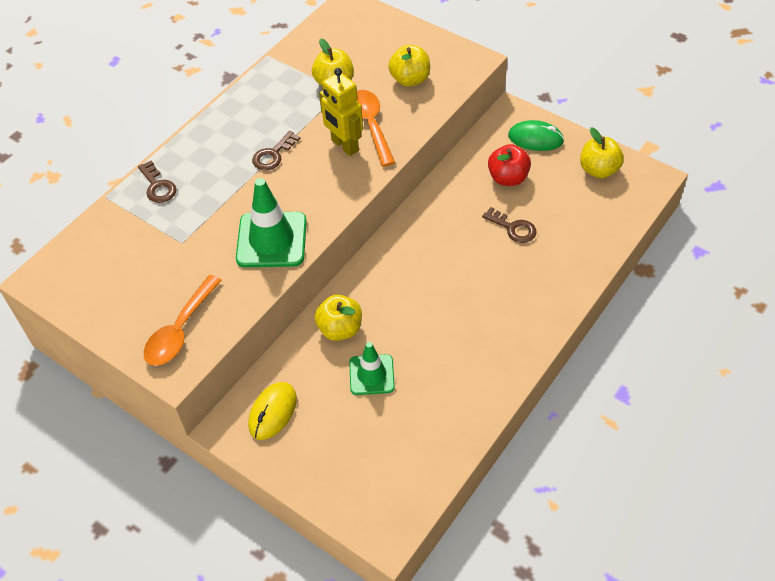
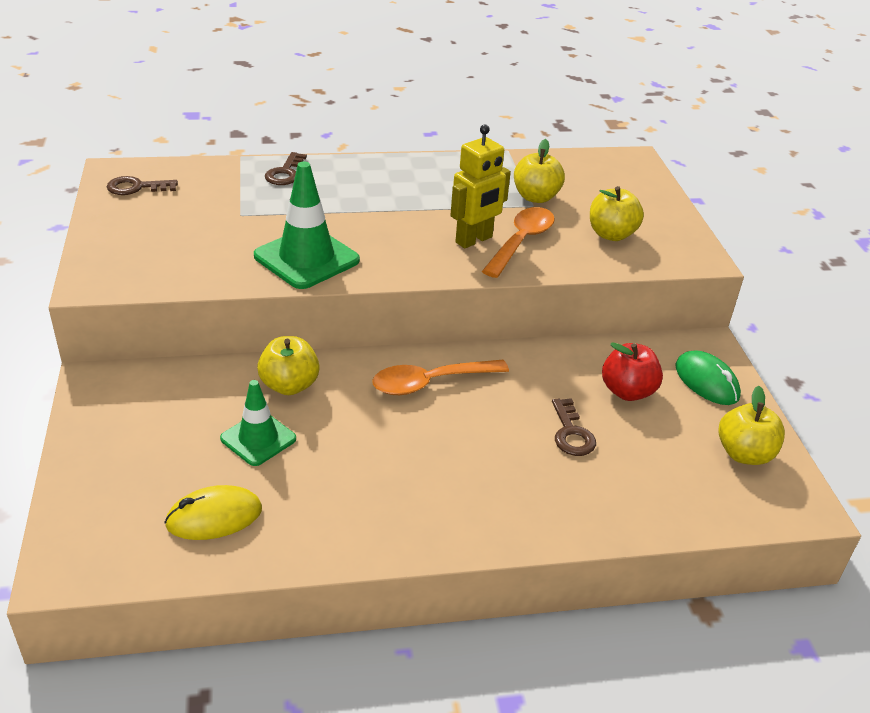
camera: 40 degrees right, 15 degrees down
orange spoon [144,275,222,366] -> orange spoon moved to [372,360,509,395]
yellow mouse [248,382,297,440] -> yellow mouse moved to [164,485,262,540]
brown key [252,131,300,170] -> brown key moved to [107,176,178,195]
yellow robot [319,68,363,156] -> yellow robot turned 135 degrees counterclockwise [450,124,511,248]

